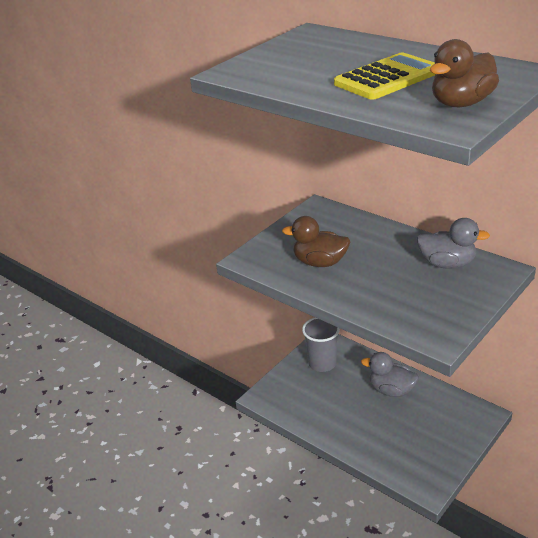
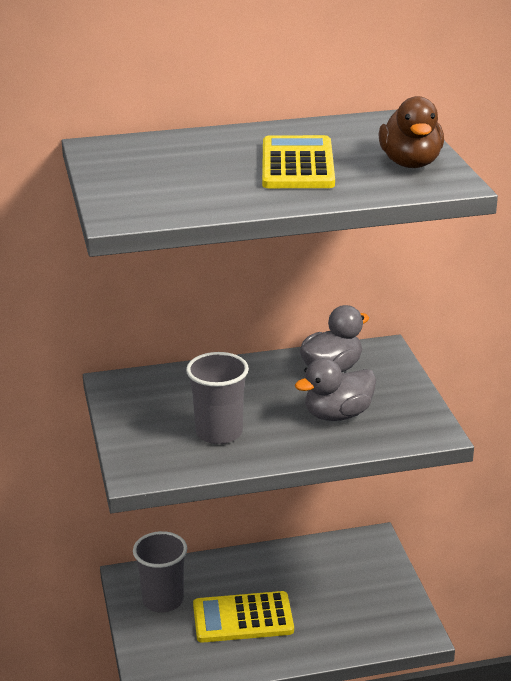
camera: 55 degrees left, 5 degrees down
brown duck [282,216,350,267] -> grey cup [186,352,249,444]
grey duck [361,352,419,397] -> grey duck moved to [295,358,376,421]
none -> yellow calculator [193,591,294,643]

